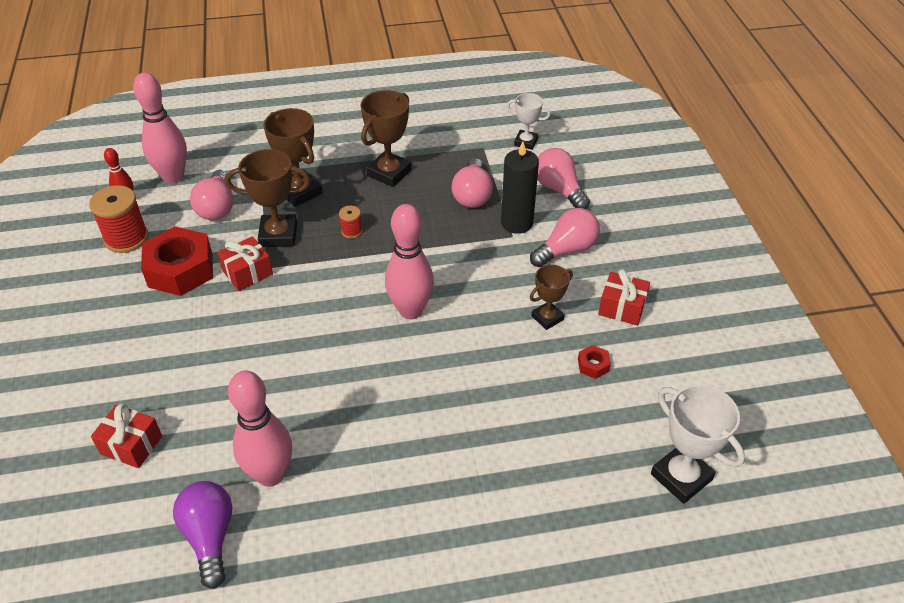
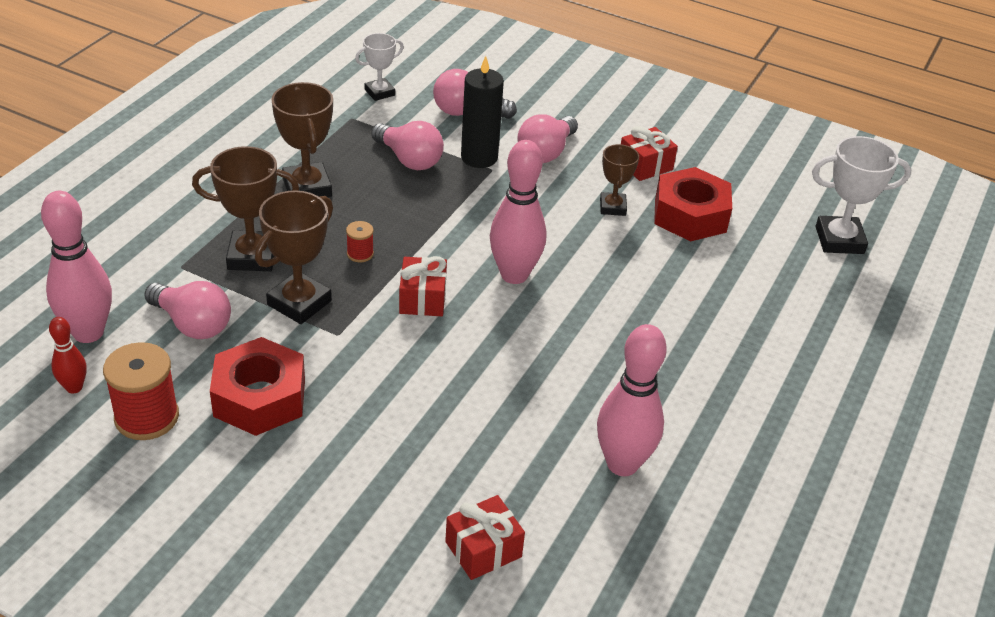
camera: 55 degrees left, 5 degrees down
purple light bulb [173,481,232,589] -> none
red gift [218,236,273,291] -> red gift moved to [399,256,447,316]
pink light bulb [530,208,600,267] -> pink light bulb turned 150 degrees counterclockwise [517,114,578,163]
red nut [578,345,611,379] -> red nut [654,167,732,241], size x2.38

